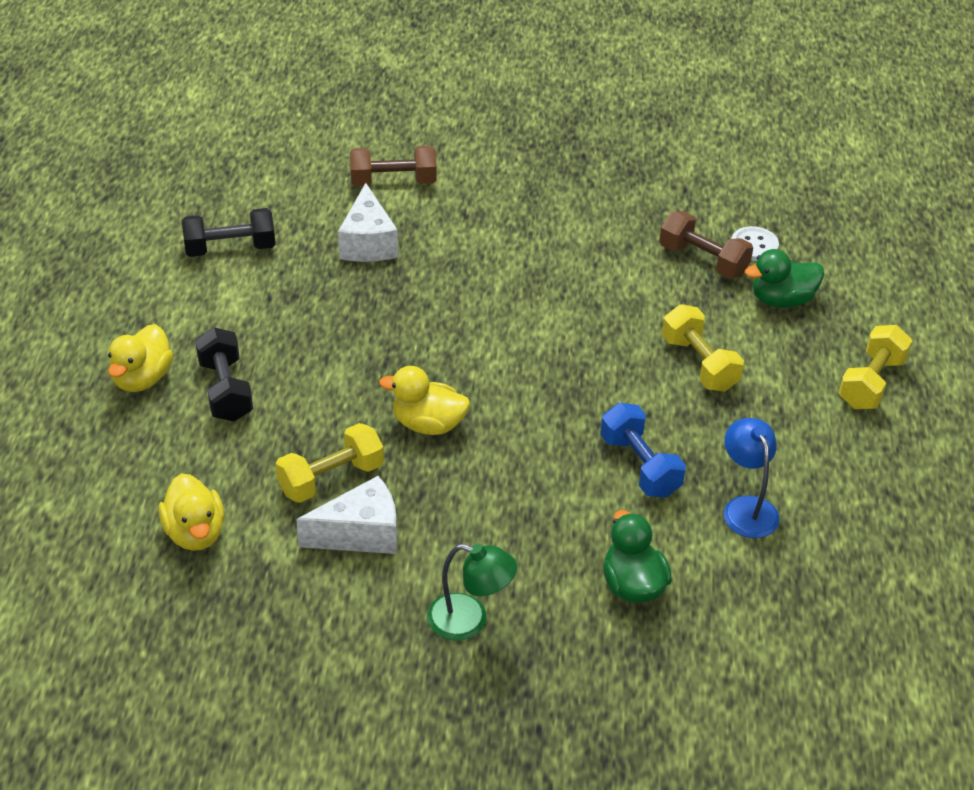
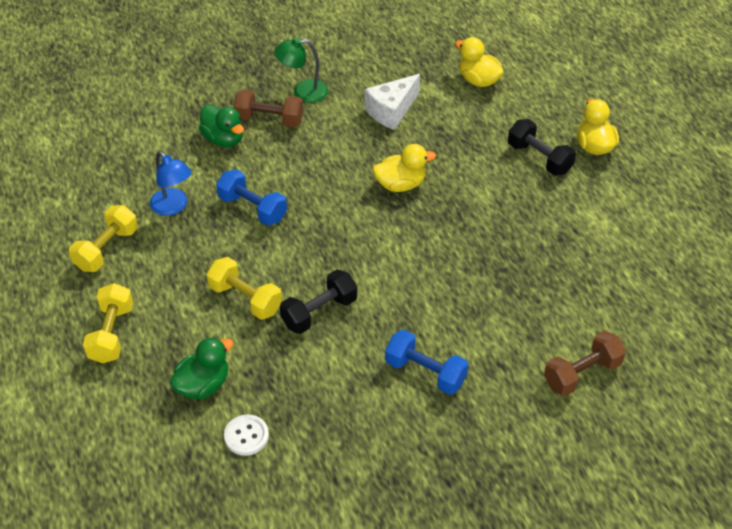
camera: 155 degrees right, 5 degrees up
black dumbbell [182,208,275,257] -> black dumbbell moved to [280,270,357,334]
yellow dumbbell [275,423,384,503] -> yellow dumbbell moved to [69,205,138,272]
white cheese [338,183,398,262] -> none
brown dumbbell [659,211,753,279] -> brown dumbbell moved to [233,90,303,127]
none -> blue dumbbell [385,330,469,395]

